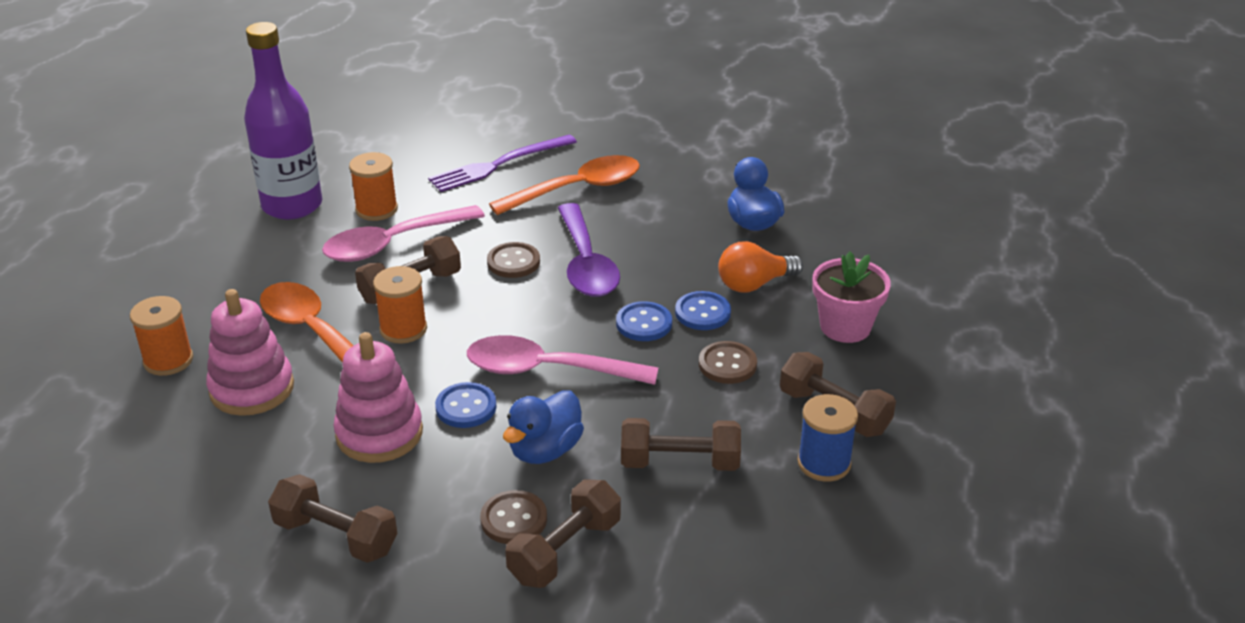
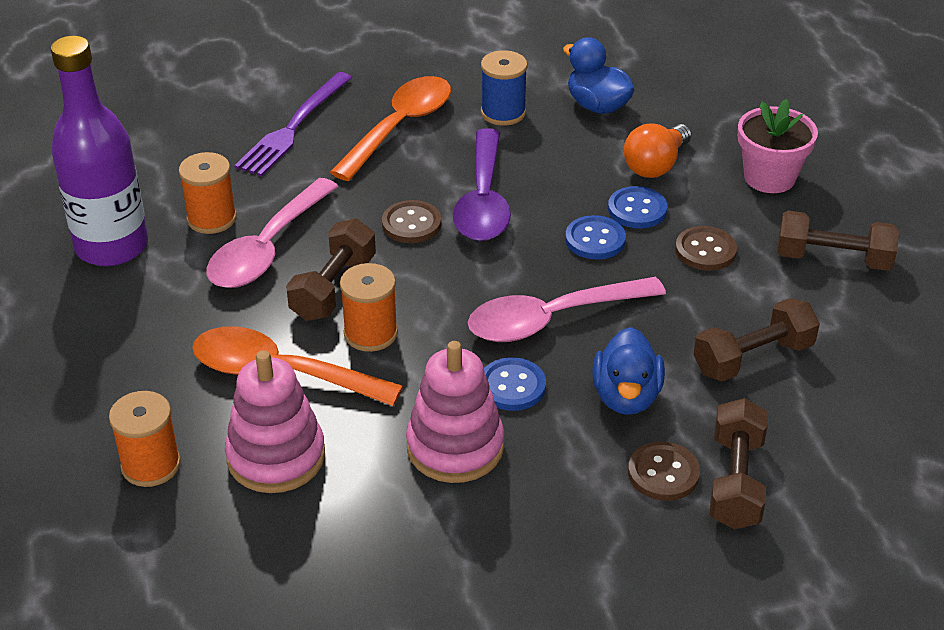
camera: 30 degrees left, 5 degrees up
brown dumbbell [268,474,397,563] -> none
purple spoon [558,203,620,297] -> purple spoon turned 45 degrees clockwise [453,128,511,241]
blue spool [798,394,858,482] -> blue spool moved to [481,50,527,126]

